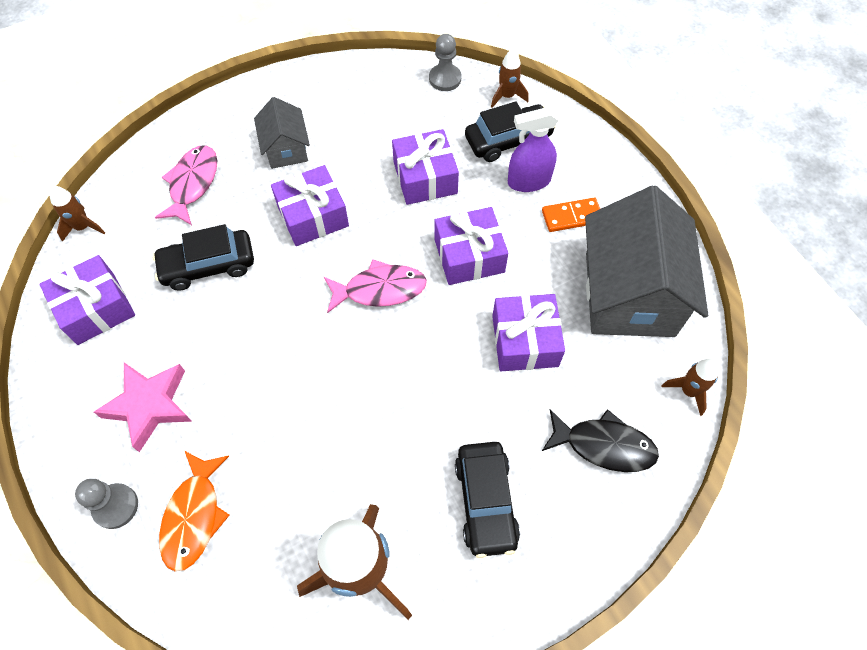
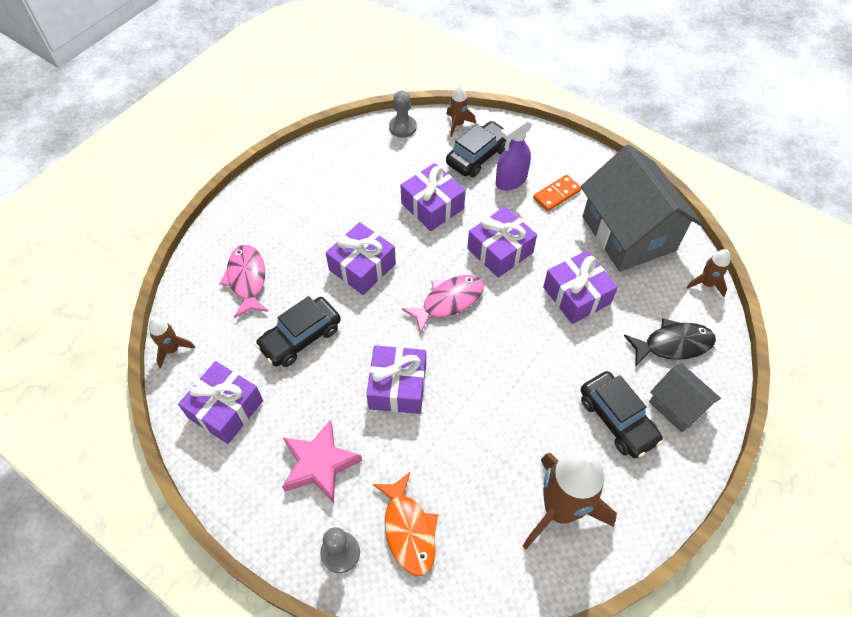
camera: 25 degrees left, 5 degrees down
grey house [254,97,310,169] -> grey house moved to [649,364,721,432]
none -> purple gift [366,345,426,414]

